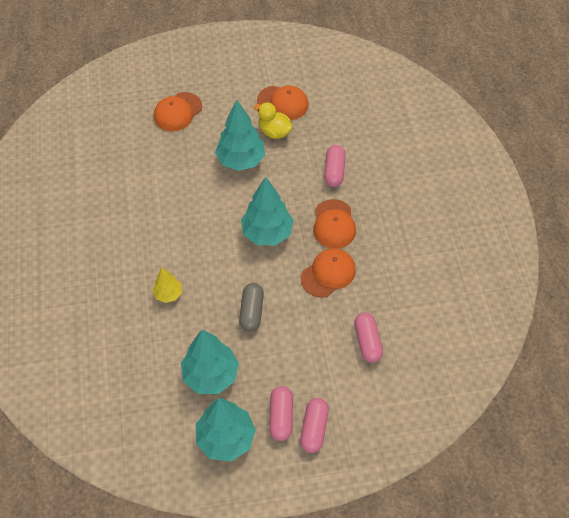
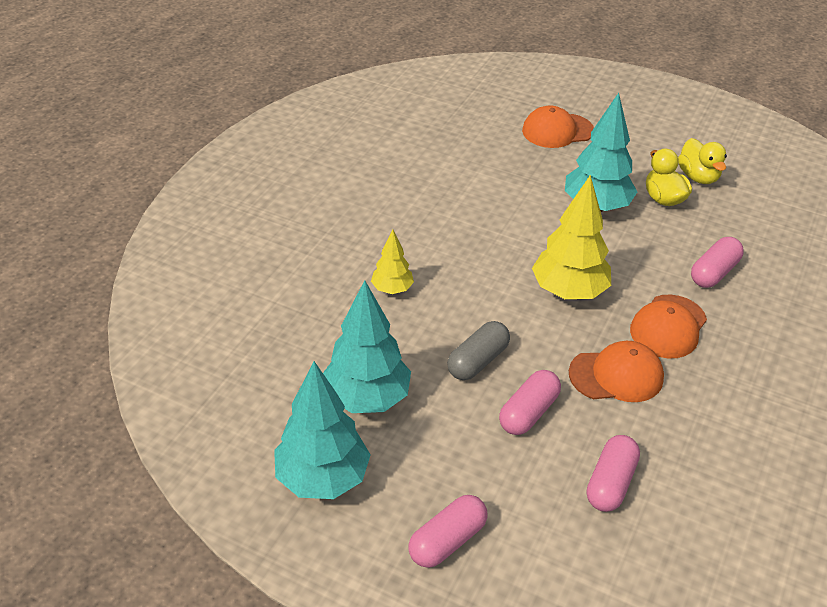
camera: 35 degrees right, 15 degrees down
turquoise tree [241,177,294,245] -> yellow tree [532,175,611,299]
orange cap [257,85,309,120] -> yellow duck [678,138,727,184]
pink capsule [269,386,293,441] -> pink capsule moved to [499,370,561,435]

